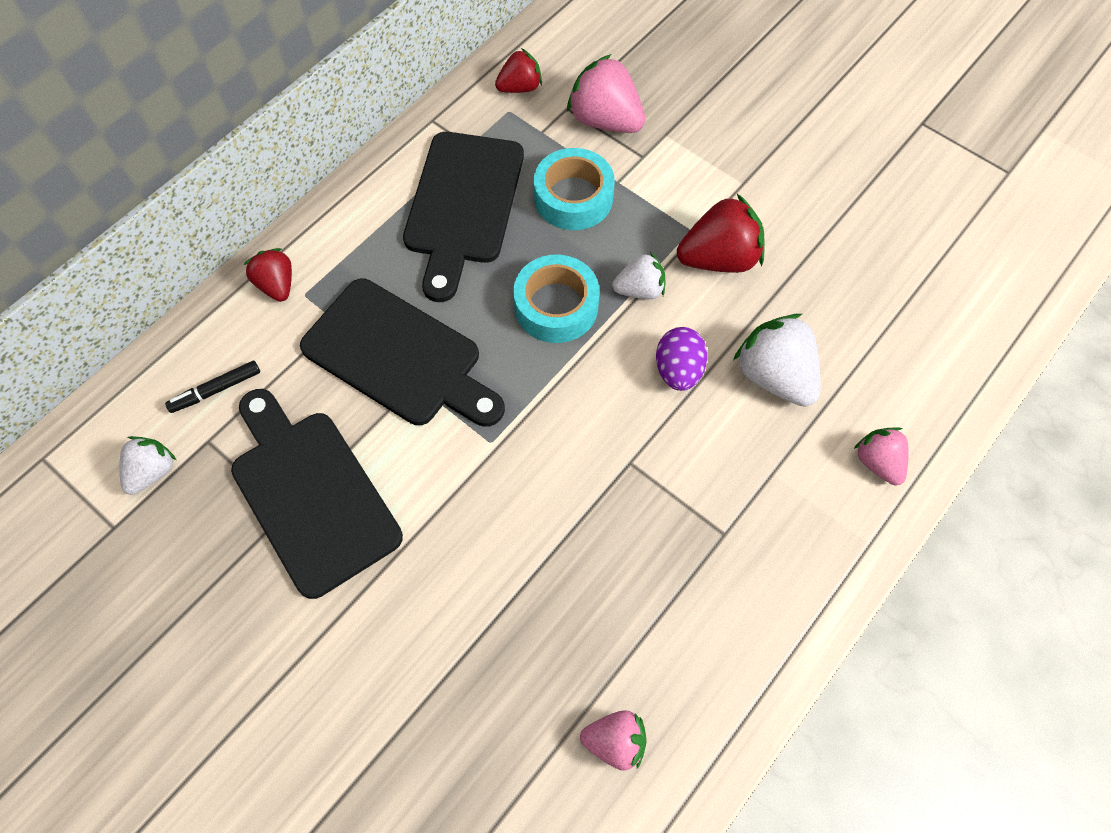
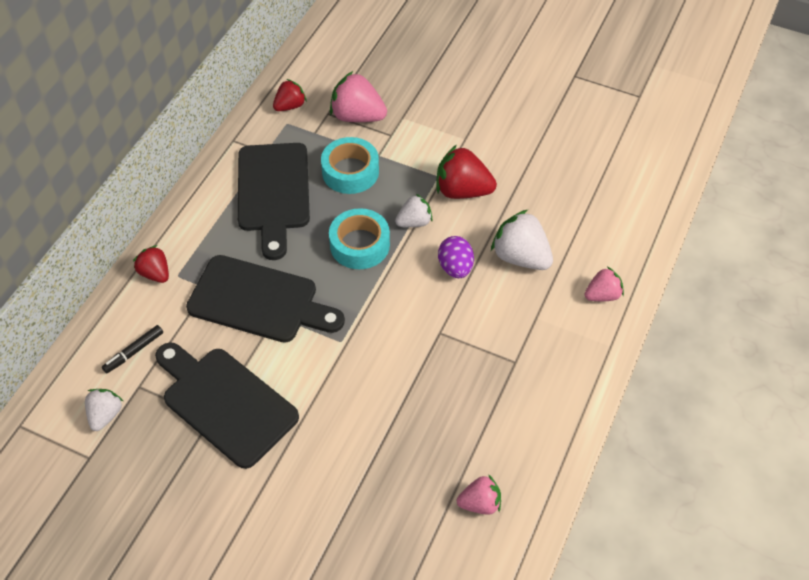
camera: 15 degrees left, 10 degrees down
red strawberry [677,194,765,273] -> red strawberry turned 135 degrees counterclockwise [437,145,497,199]
pink strawberry [854,427,909,486] -> pink strawberry turned 105 degrees clockwise [585,266,624,301]

